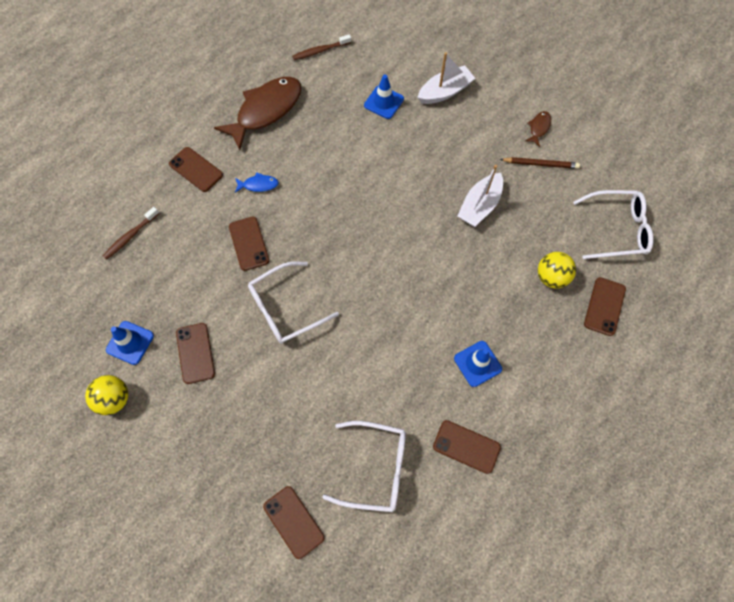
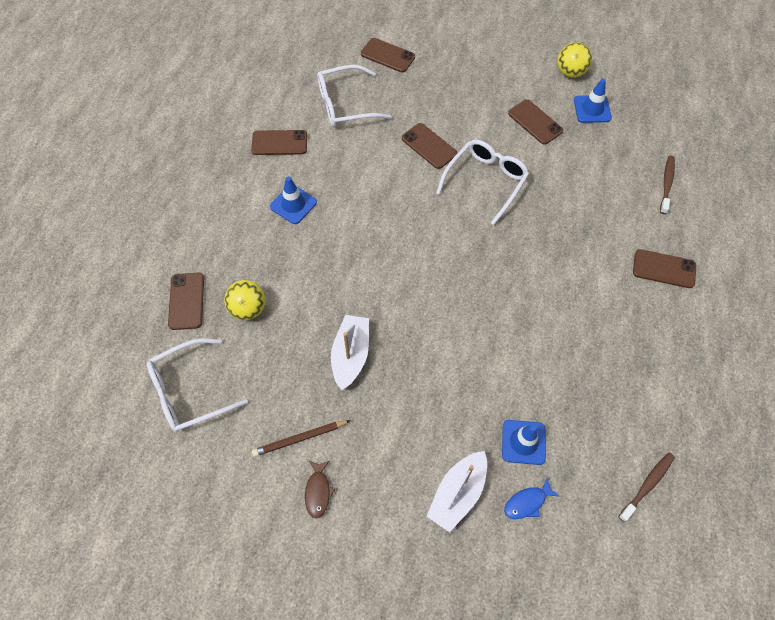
camera: 155 degrees right, 5 degrees down
brown fish [214,77,301,150] -> none
brown phone [229,217,269,271] -> brown phone moved to [402,123,457,169]
blue fish [235,172,279,193] -> blue fish moved to [504,478,560,519]

